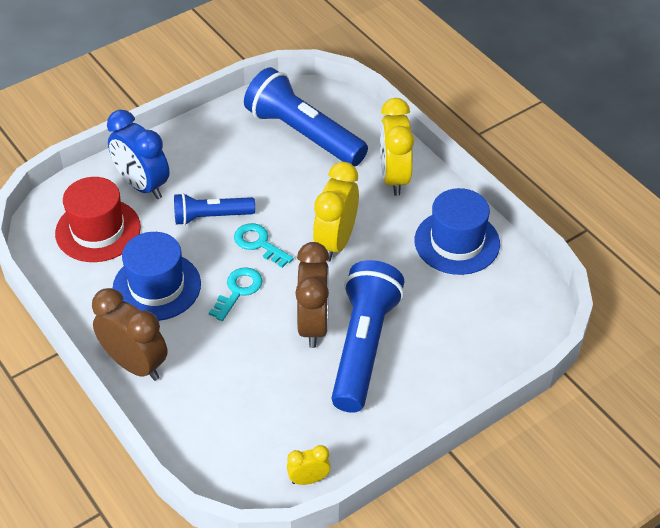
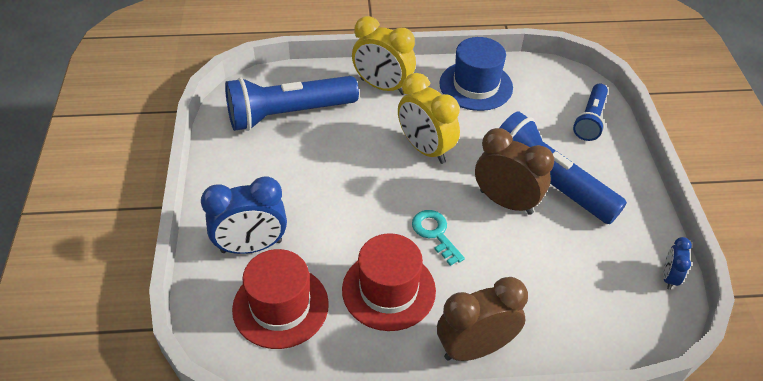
camera: 60 degrees left, 0 degrees up
blue hat [113,232,201,321] -> red hat [342,233,436,331]
blue flashlight [174,193,255,225] -> blue flashlight moved to [573,83,608,141]
turquoise key [234,223,294,268] -> none
yellow clock [287,445,331,485] -> blue clock [663,237,692,290]

